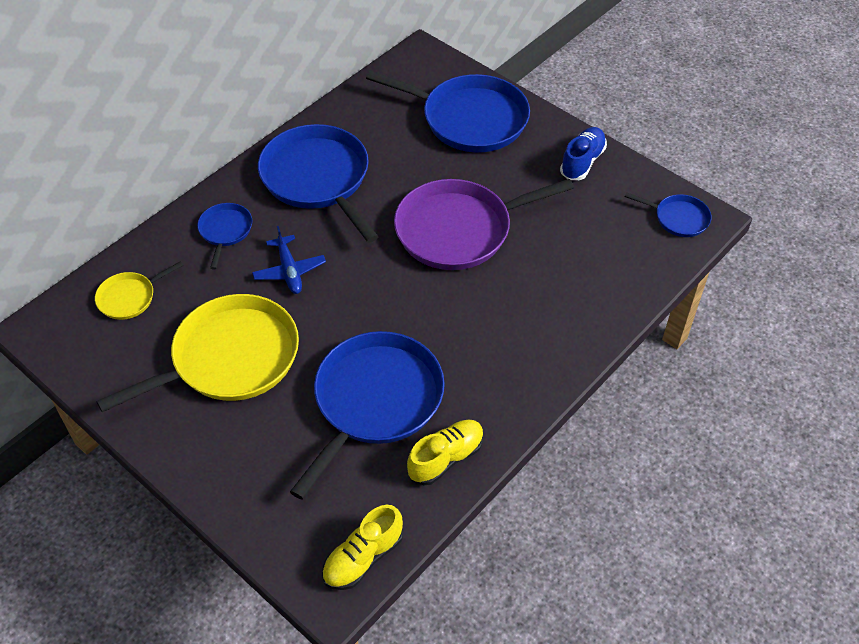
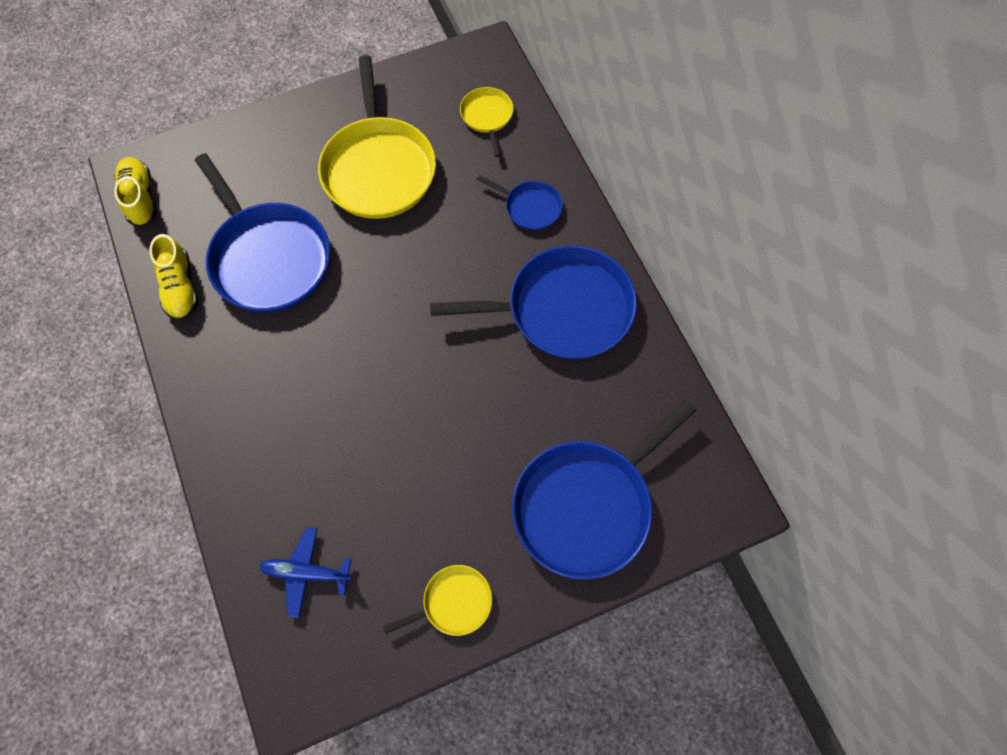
camera: 115 degrees right, 15 degrees up
blue plane [252,226,326,294] -> blue plane moved to [260,527,352,618]
purple pan [394,179,574,270] -> none
blue shoe [560,127,607,180] -> yellow pan [383,565,492,636]
blue pan [625,192,712,237] -> none

